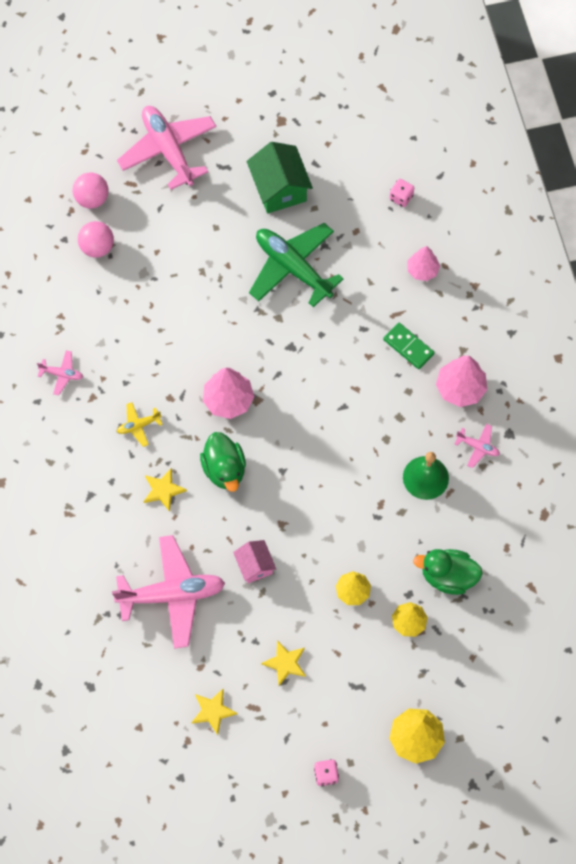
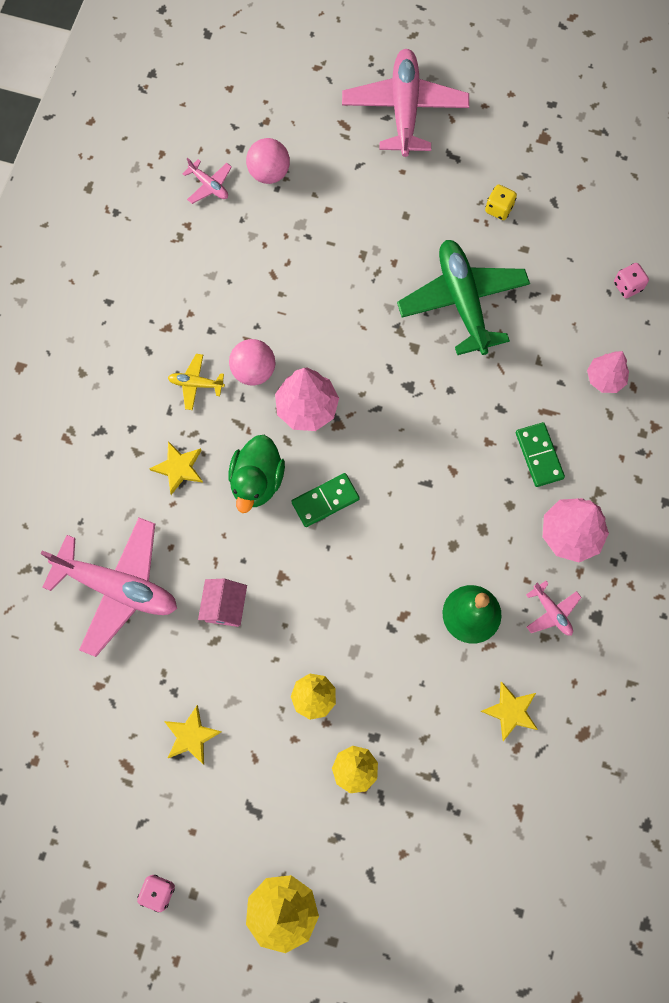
camera: 30 degrees right, 5 degrees up
pink plane [37,350,83,395] -> pink plane moved to [182,158,232,204]
pink ball [73,172,109,209] -> pink ball moved to [229,339,275,385]
yellow star [191,689,238,735] -> yellow star moved to [481,681,538,741]
green house [247,142,313,213] -> yellow dice [485,184,517,220]
green duck [413,549,483,595] -> none
none -> green domino [291,473,360,527]

